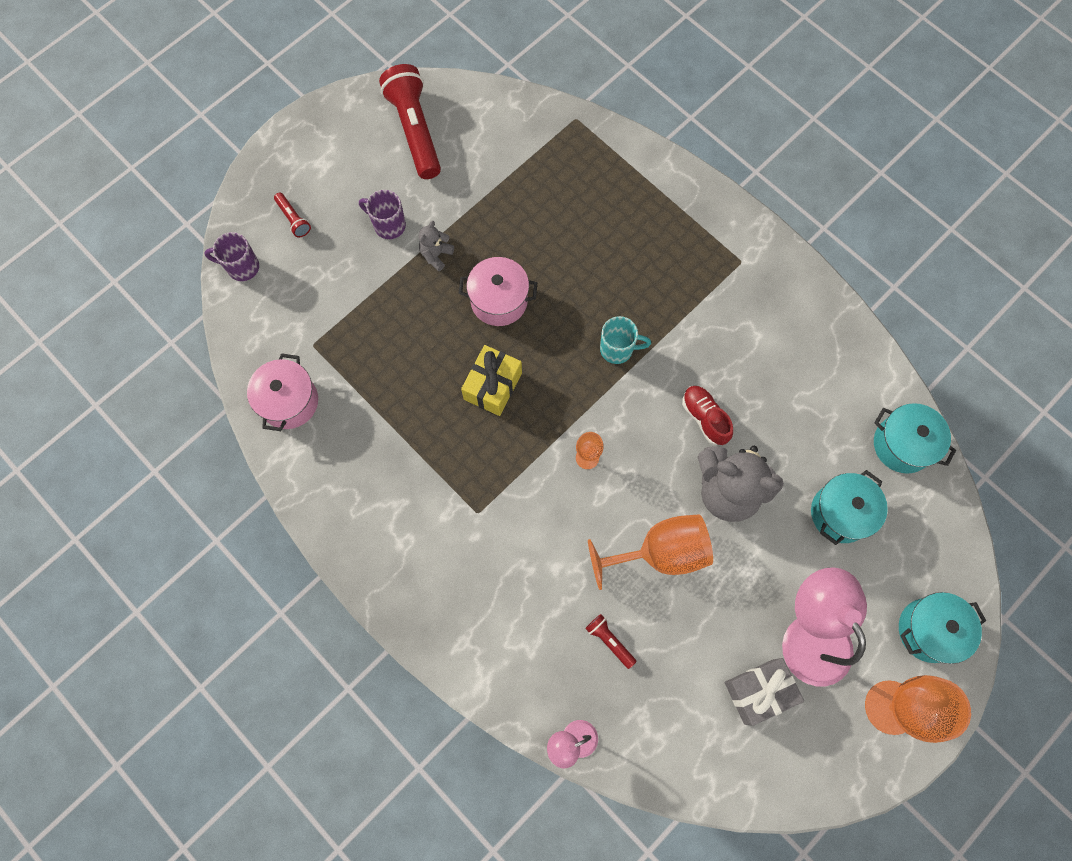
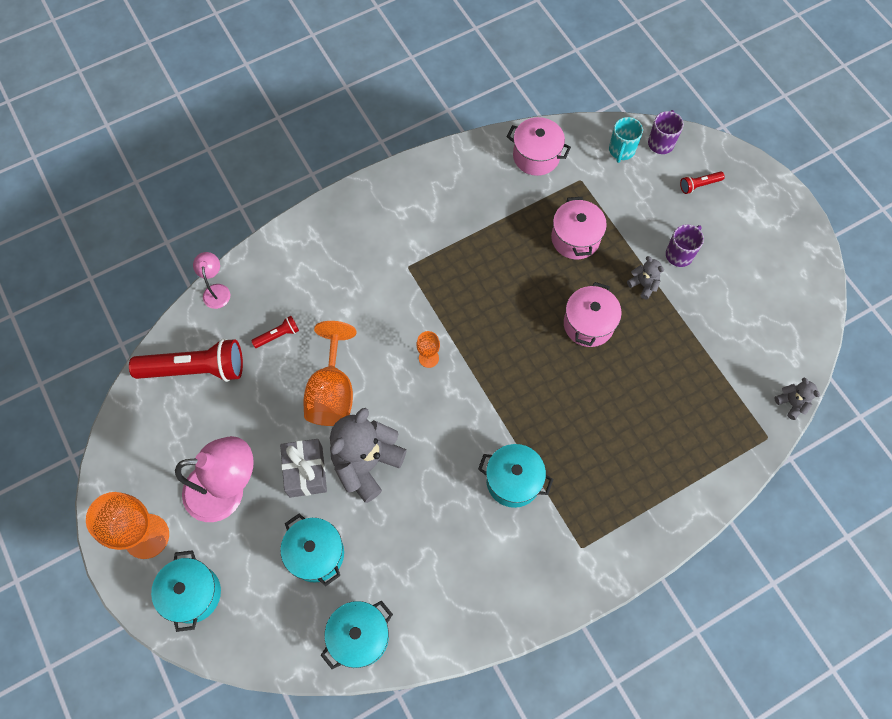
camera: 105 degrees right, 5 degrees down
red flashlight [379,64,441,179] -> red flashlight moved to [129,339,243,382]
yellow gift [461,345,522,416] -> none
turquoise mug [600,316,651,364] -> turquoise mug moved to [609,117,643,163]
red shoe [682,386,733,445] -> none
grey gift [724,658,804,726] -> grey gift moved to [280,439,327,498]
none -> turquoise pot [478,444,554,508]
none -> pink pot [551,197,607,259]
none -> grey teddy bear [774,378,820,420]

